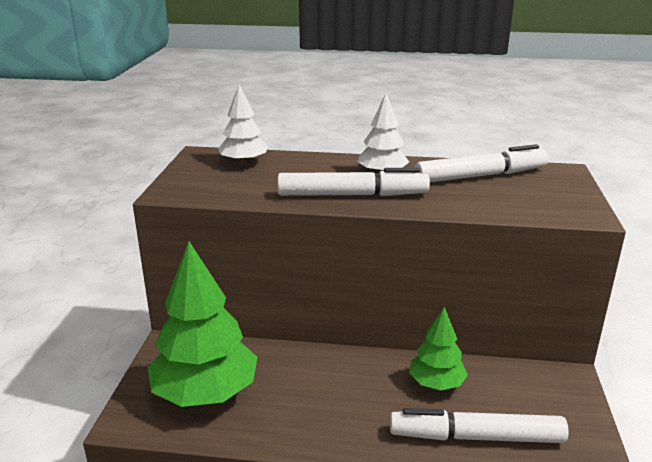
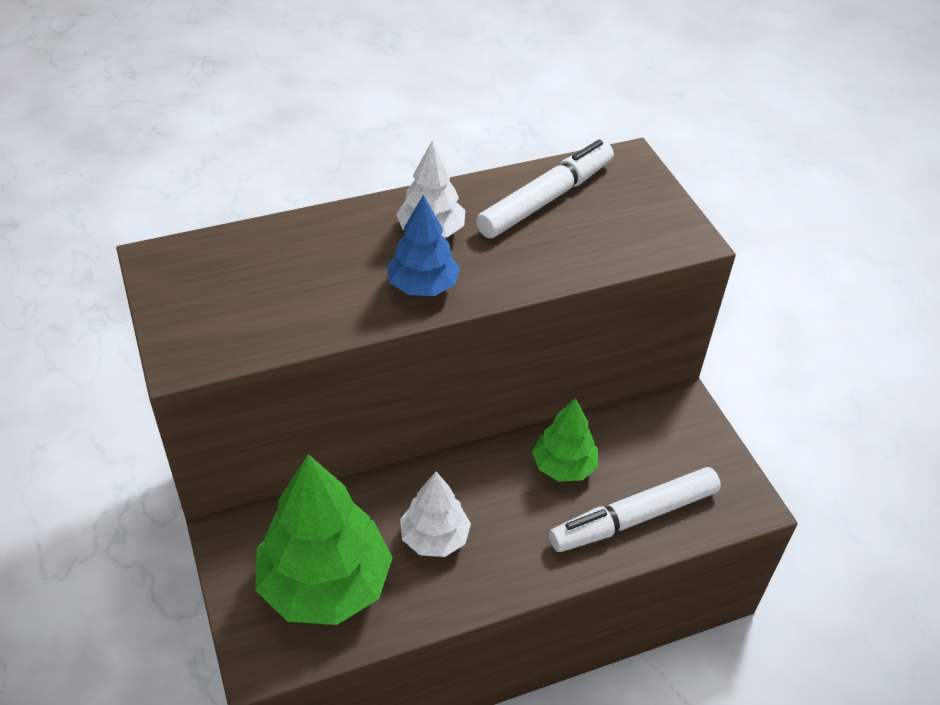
camera: 30 degrees left, 20 degrees up
white tree [218,85,268,165] -> white tree moved to [400,472,471,557]
white marker [277,168,430,196] -> blue tree [387,195,460,296]

